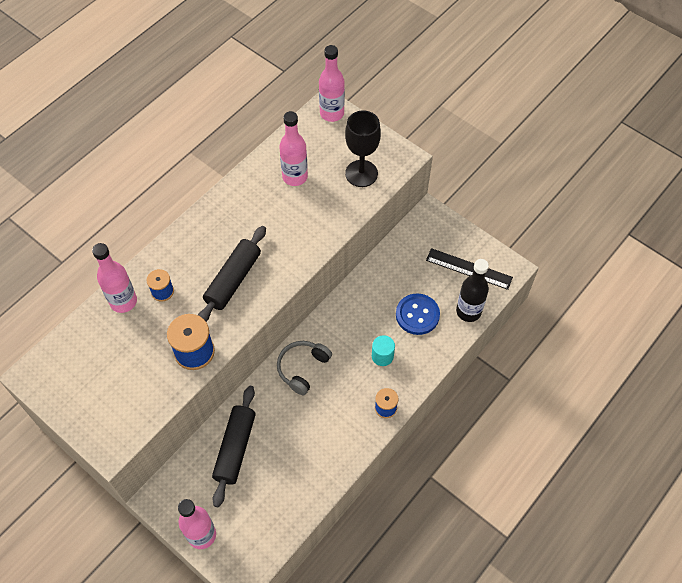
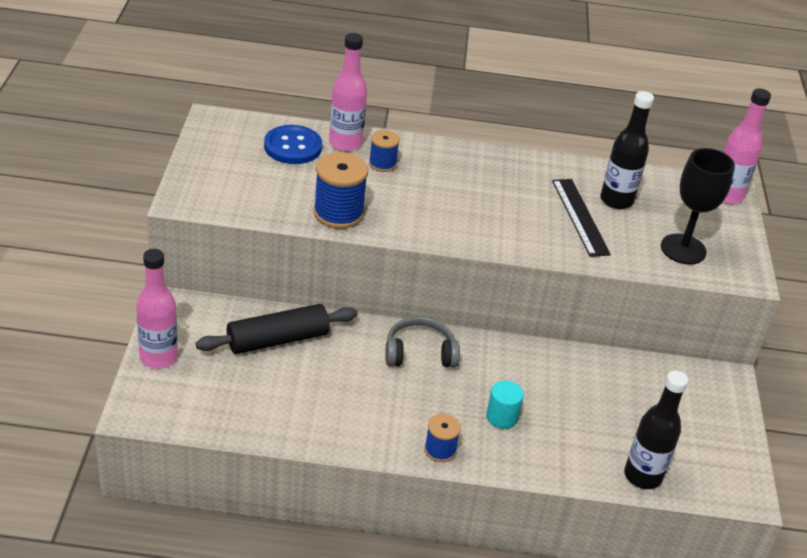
camera: 50 degrees right, 20 degrees down
black rolling pin [198,226,266,322] -> none
pink bottle [279,111,308,186] -> black bottle [600,91,654,209]
blue button [396,293,440,335] -> blue button moved to [264,125,322,164]
black ruler [426,248,513,290] -> black ruler moved to [552,179,611,257]

